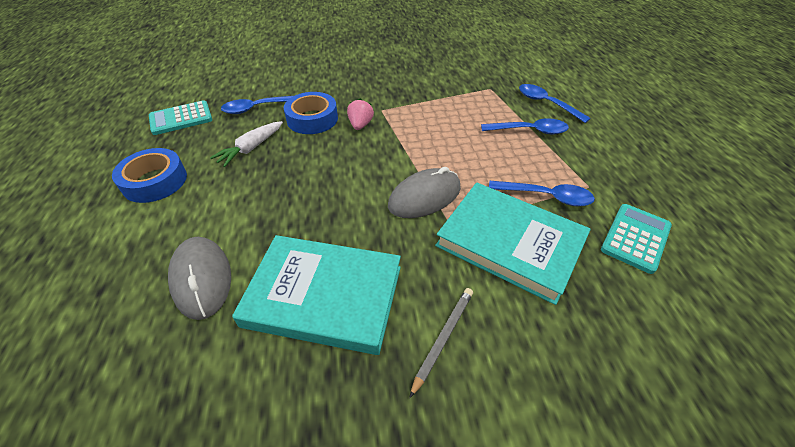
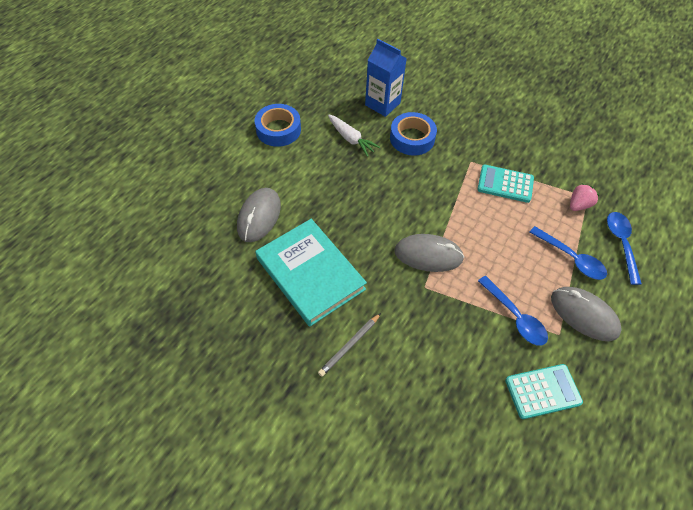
camera: 40 degrees right, 10 degrees up
turquoise calculator [149,100,212,135] -> turquoise calculator moved to [477,165,534,203]
white carrot [210,121,283,167] -> white carrot turned 120 degrees counterclockwise [328,115,380,157]
blue spoon [221,96,293,114] -> blue carton [365,39,407,117]
pink strawberry [347,99,374,130] -> pink strawberry moved to [570,183,599,211]
grey pencil [409,288,473,398] -> grey pencil turned 150 degrees clockwise [318,313,381,377]
turquoise book [435,182,591,305] -> none
none -> grey mouse [551,287,622,341]

